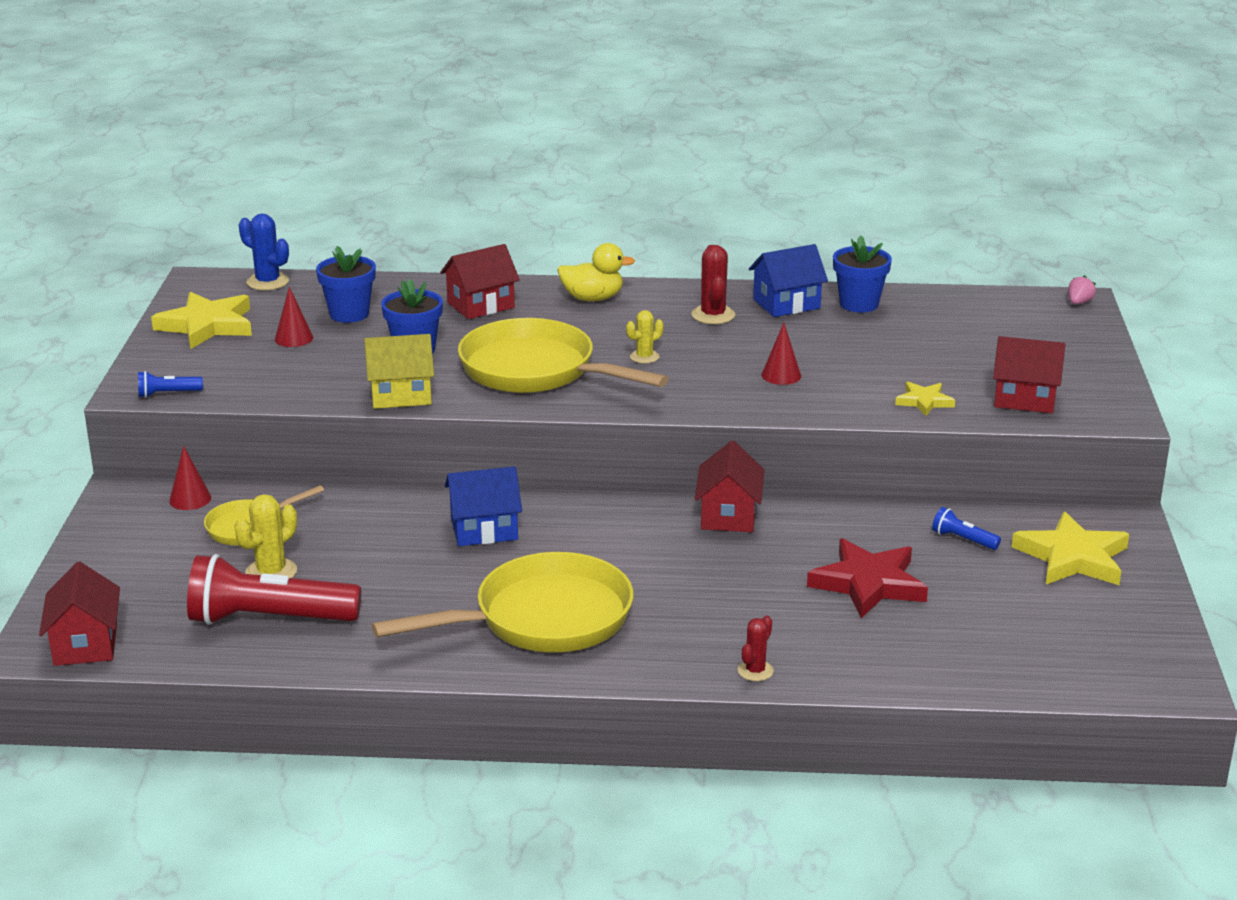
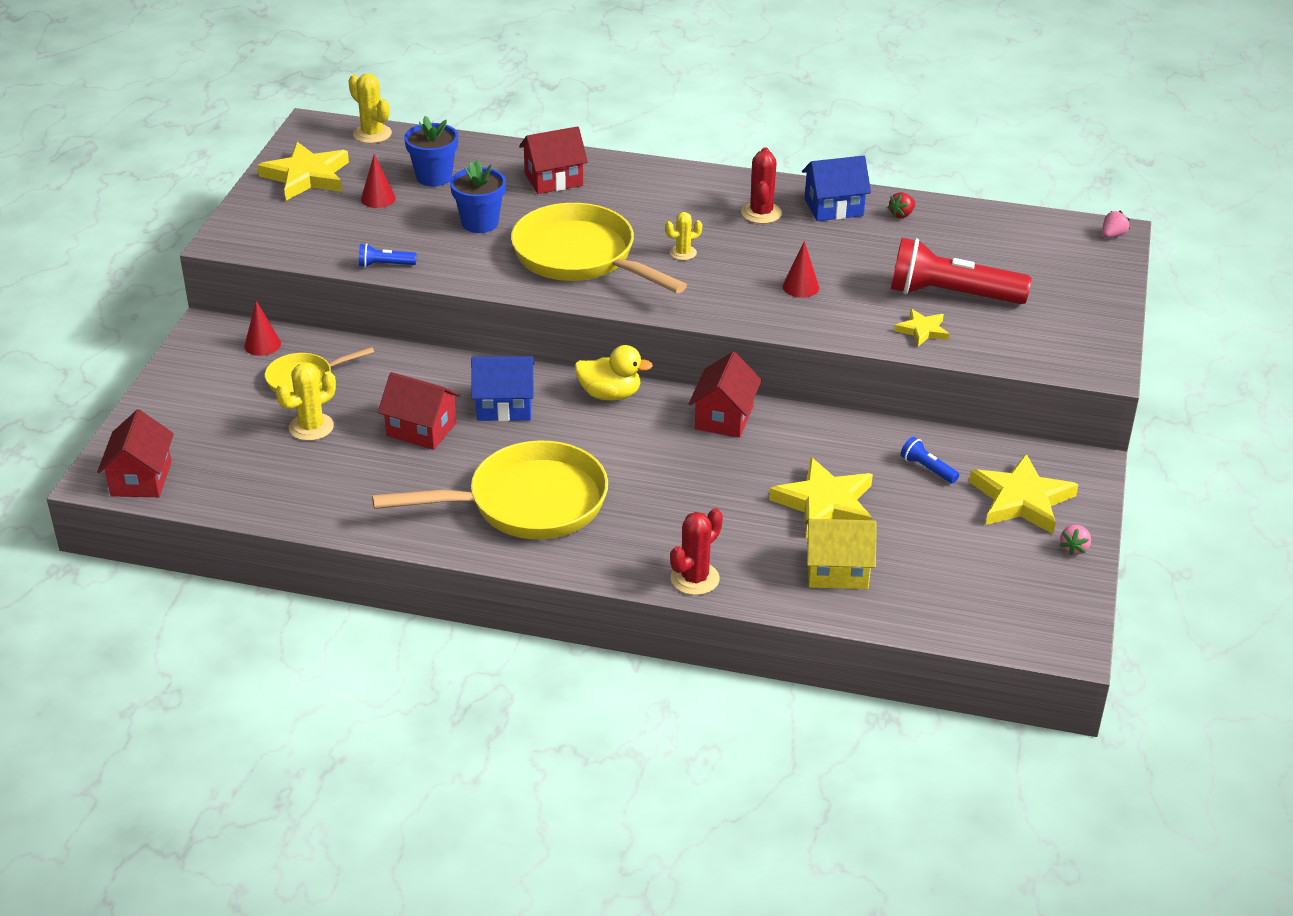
camera: 10 degrees right, 10 degrees up
blue flashlight [138,371,203,398] -> blue flashlight moved to [359,243,416,267]
red flashlight [187,554,361,625] -> red flashlight moved to [891,238,1031,304]
blue cactus [239,214,289,291] -> yellow cactus [348,73,392,143]
yellow house [364,334,434,409] -> yellow house moved to [805,519,877,589]
yellow duck [557,243,635,301] -> yellow duck moved to [575,345,653,400]
red cactus [738,616,774,681] -> red cactus [670,508,723,595], size x1.54
red star [807,538,928,618] -> yellow star [769,457,873,538]
blue flower pot [833,236,892,312] -> red strawberry [887,192,915,218]
red house [993,336,1065,413] -> red house moved to [378,372,461,450]
none -> pink strawberry [1060,525,1091,555]

